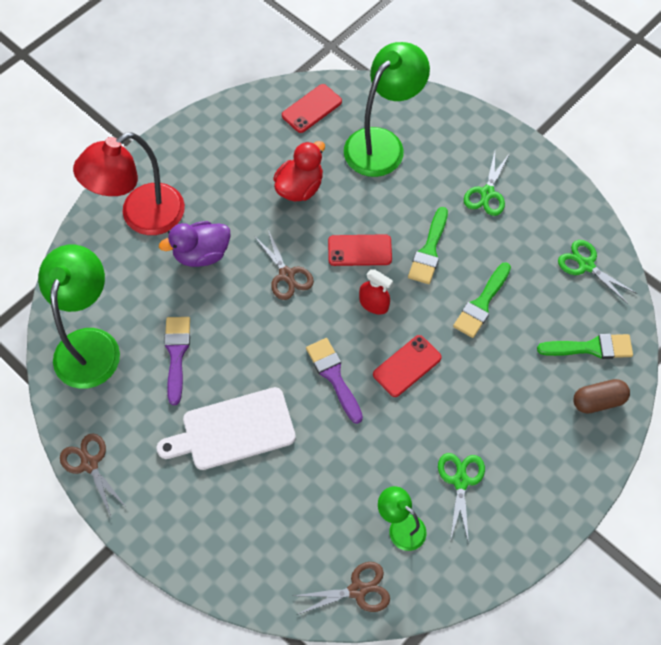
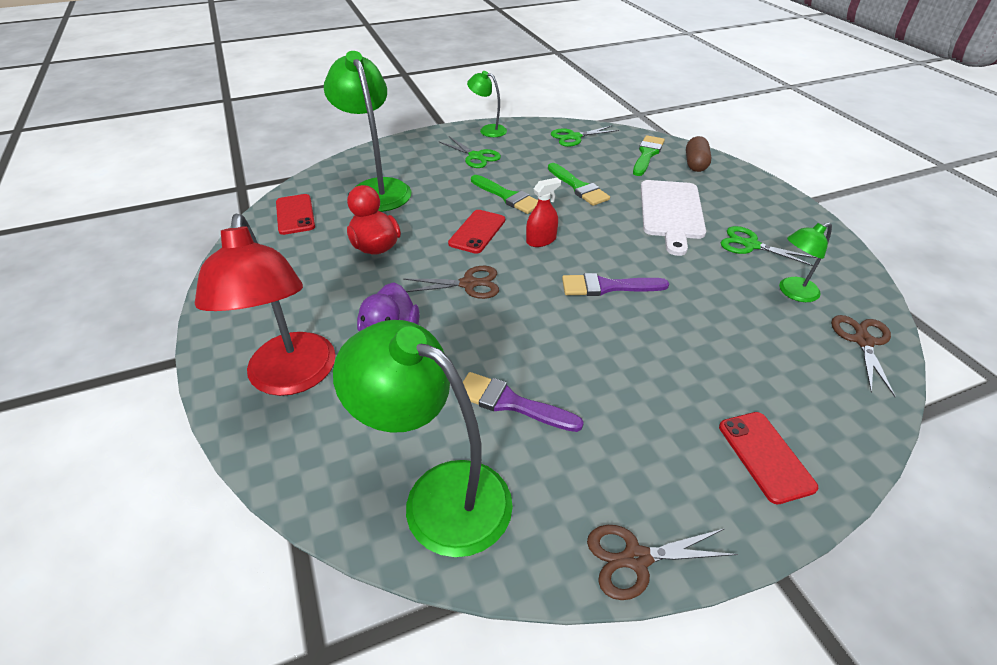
camera: 65 degrees left, 20 degrees down
white cutting board [157,387,296,470] -> white cutting board moved to [641,180,706,256]
red phone [373,335,442,397] -> red phone moved to [719,412,818,504]
none -> green lamp [467,71,507,137]

